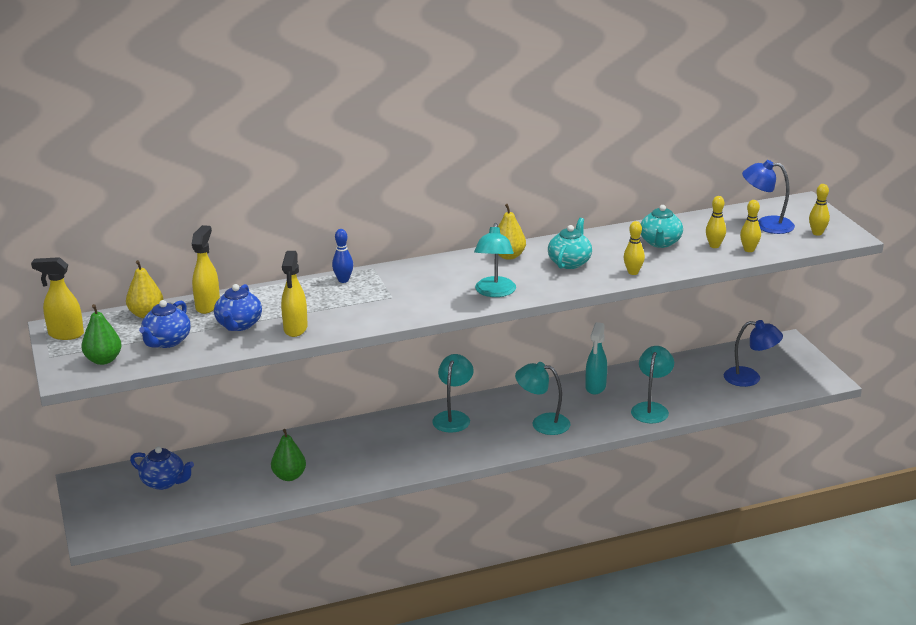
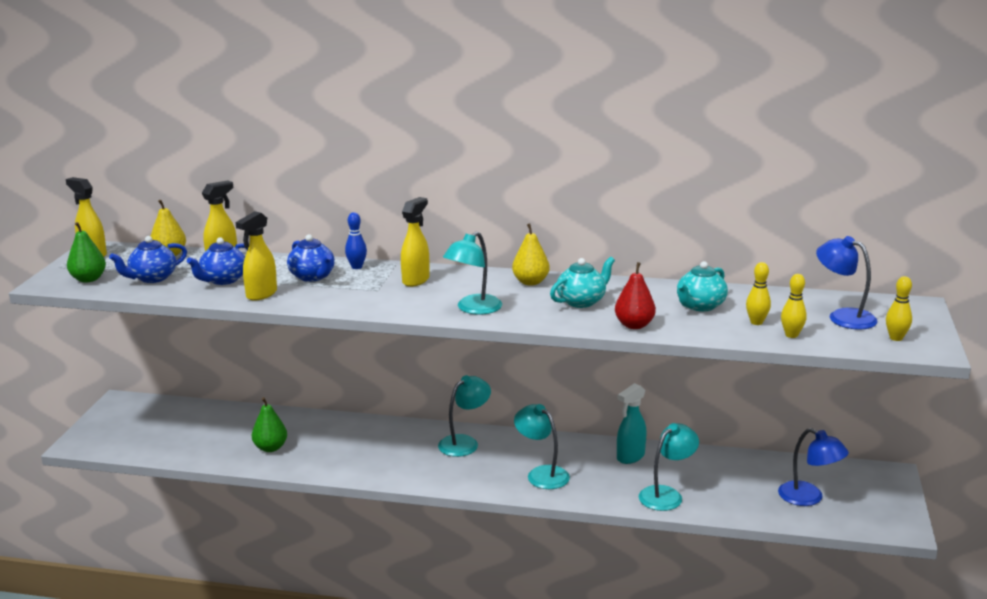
camera: 30 degrees right, 5 degrees down
blue teapot [130,446,194,490] -> blue teapot moved to [287,234,335,282]
yellow bowling pin [624,221,645,275] -> red pear [615,262,656,329]
none -> yellow spray bottle [401,197,429,287]

